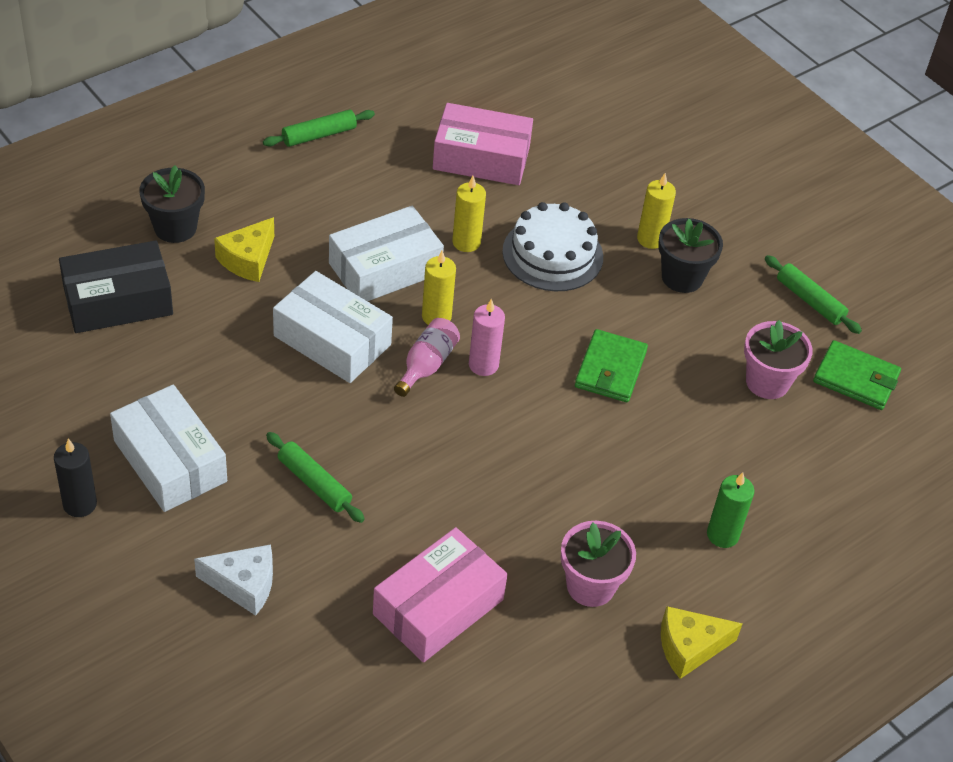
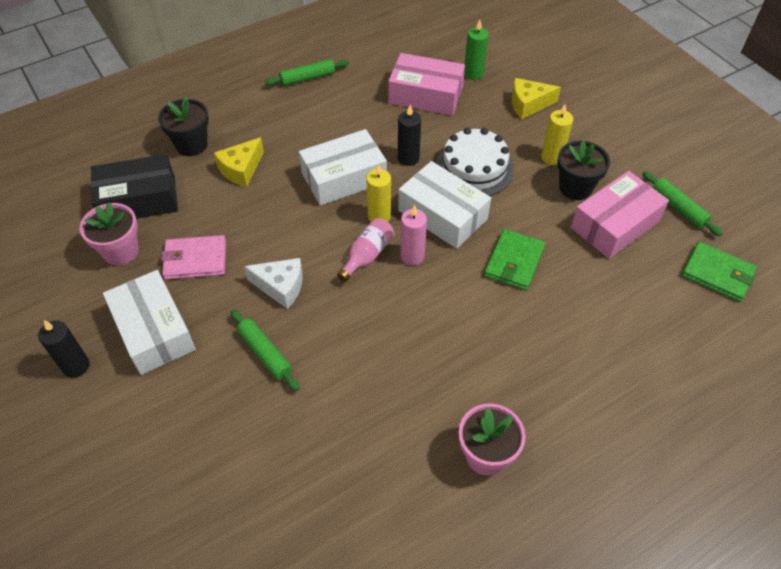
camera: 10 degrees right, 5 degrees up
white cheese [194,544,273,616] -> white cheese moved to [244,258,303,309]
white box [273,271,393,383] -> white box moved to [398,161,491,249]
pink box [373,527,508,663] -> pink box moved to [571,171,669,259]
yellow candle [452,176,486,252] -> black candle [398,105,421,166]
yellow cheese [661,606,743,679] -> yellow cheese moved to [512,78,561,119]
green candle [707,472,754,548] -> green candle moved to [464,20,489,80]
pink flower pot [744,320,813,399] -> pink flower pot moved to [80,202,139,266]
none -> pink wallet [161,235,226,280]

